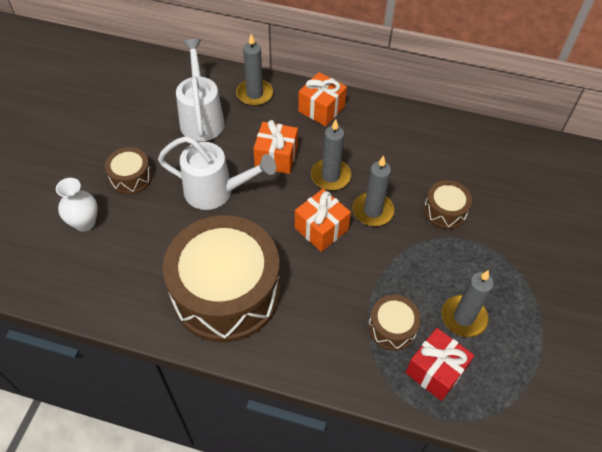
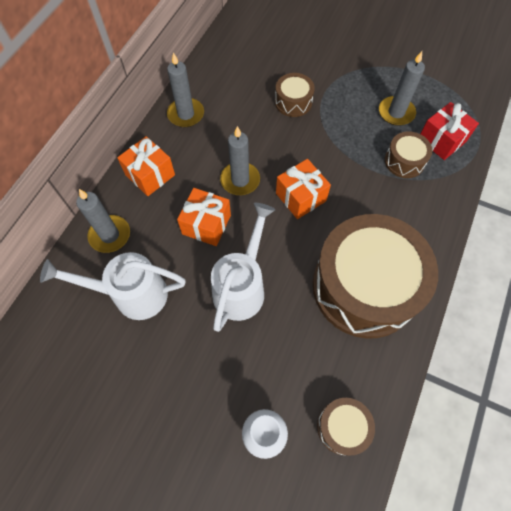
camera: 80 degrees left, 10 degrees up
brown drum [105,147,152,194] -> brown drum moved to [317,398,375,456]
grey candle [353,155,395,226] -> grey candle moved to [167,53,204,127]

